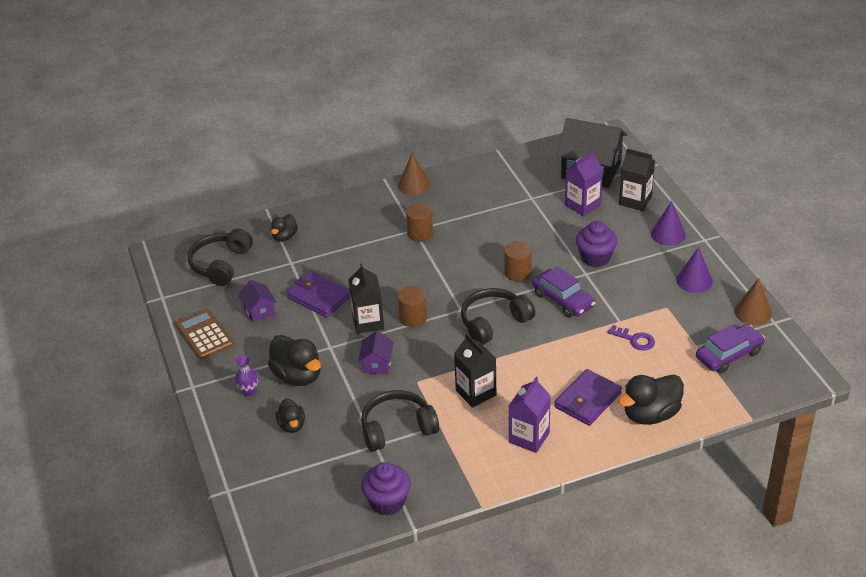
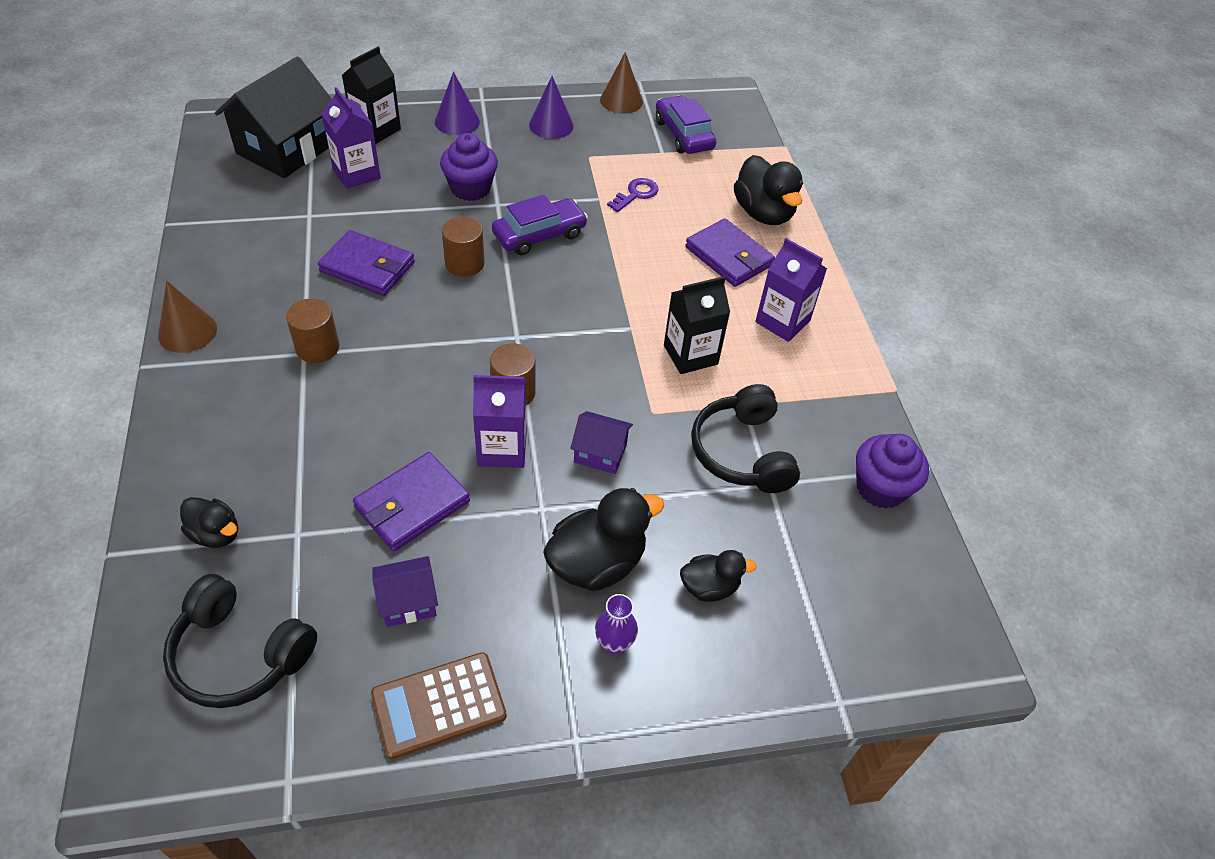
camera: 85 degrees left, 10 degrees up
black carton [348,264,384,334] -> purple carton [473,375,527,468]
black headphones [461,288,535,345] -> none
none -> purple wallet [318,230,415,296]

